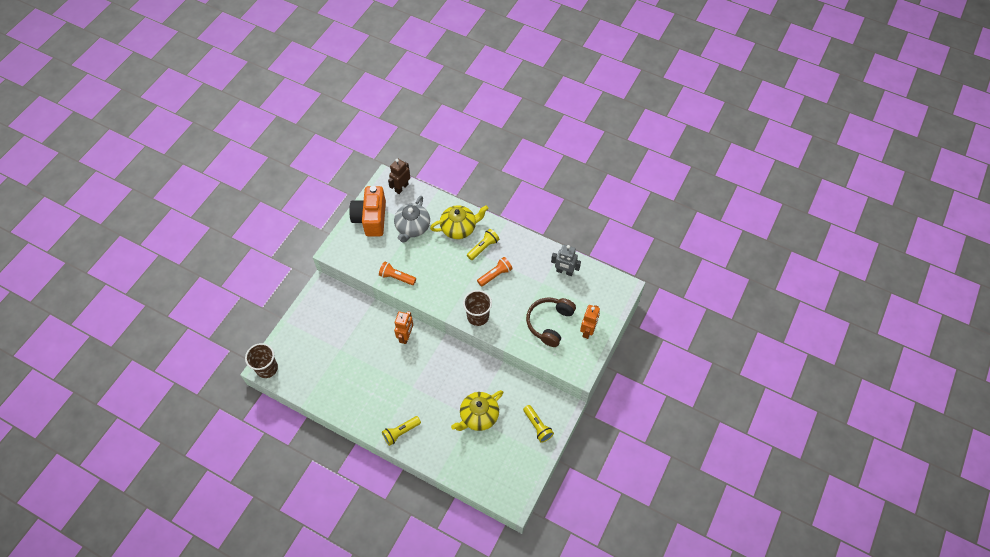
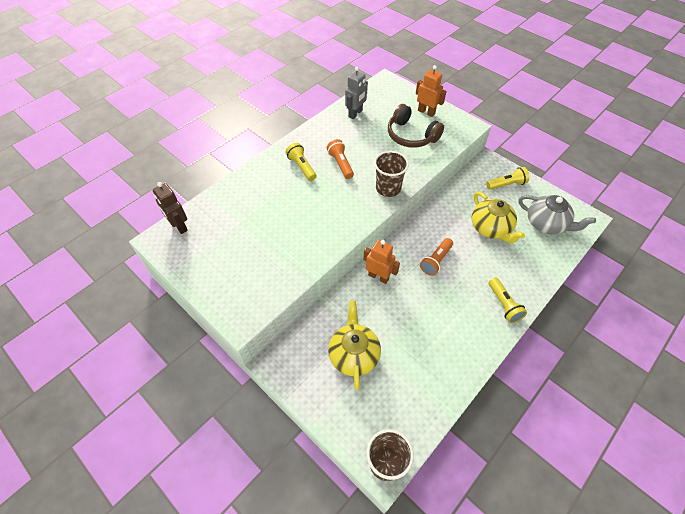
camera: 75 degrees left, 5 degrees down
orange camera [349,186,386,236] -> none
orange flashlight [379,261,416,285] -> orange flashlight moved to [420,238,453,276]
grey teapot [394,196,430,243] -> grey teapot moved to [518,195,596,235]
yellow teapot [430,205,488,239] -> yellow teapot moved to [328,300,381,390]

